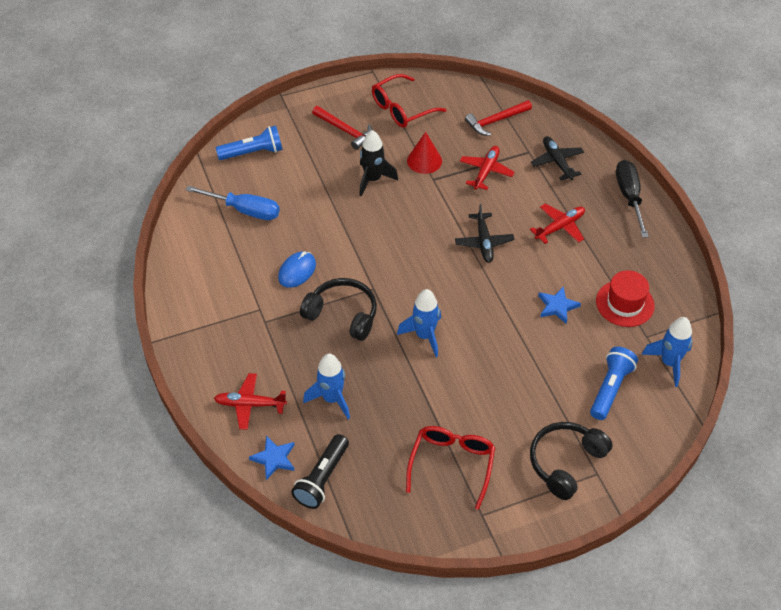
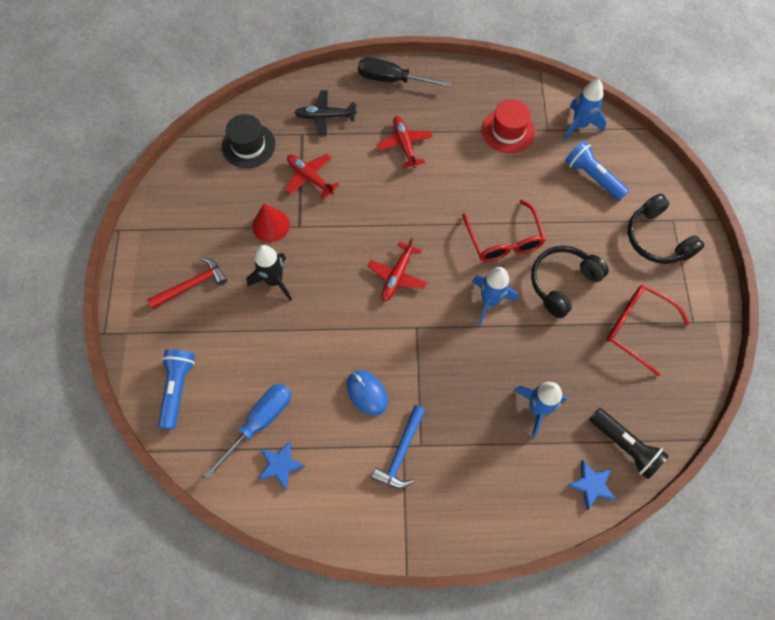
camera: 70 degrees left, 15 degrees up
red plane [214,373,287,430] -> red plane moved to [368,237,427,301]
black headphones [300,278,377,341] -> black headphones moved to [531,246,609,318]
red glasses [372,74,447,128] -> red glasses moved to [462,200,546,262]
black plane [455,204,515,263] -> none
red hammer [465,100,532,136] -> black hat [222,114,276,168]
blue star [538,286,581,324] -> blue star moved to [258,441,306,490]
none -> blue hammer [371,405,425,489]

